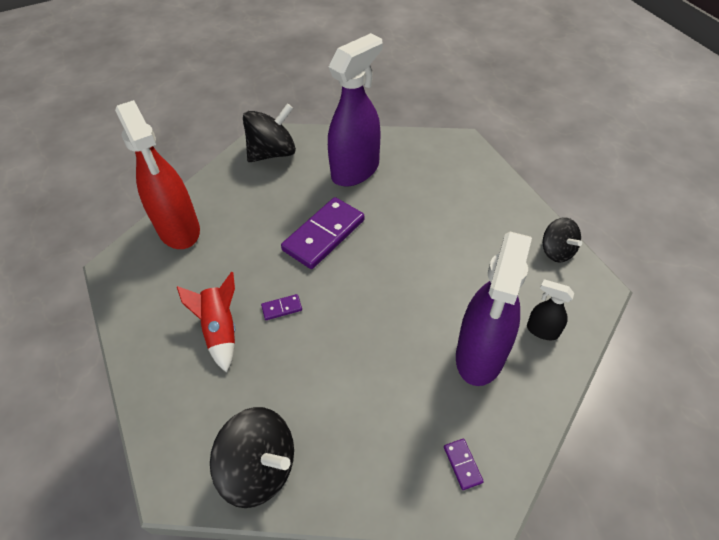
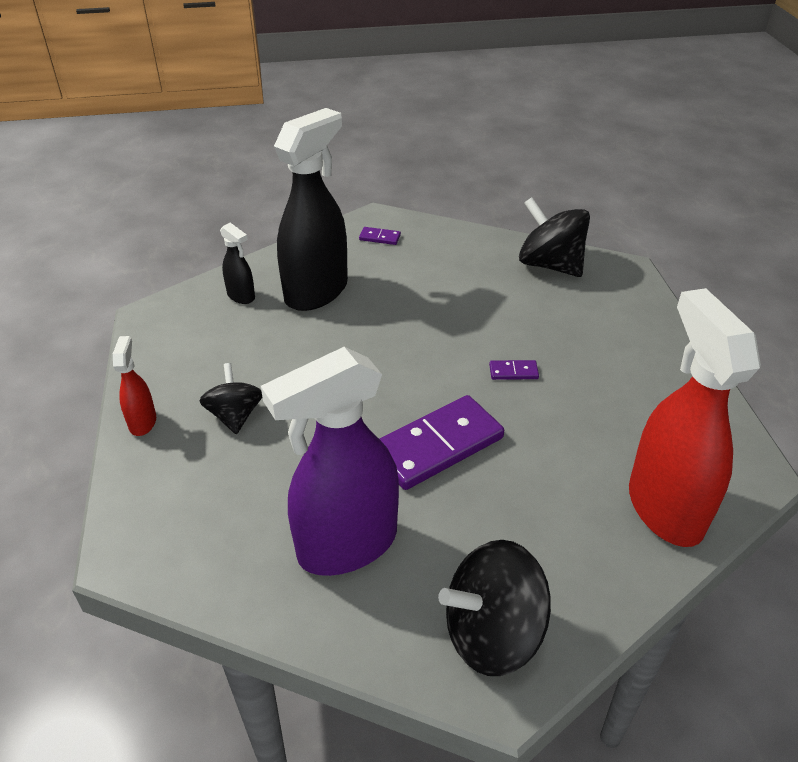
camera: 165 degrees left, 10 degrees down
red rocket [177,272,235,373] -> none
purple domino [444,439,484,490] -> purple domino turned 75 degrees counterclockwise [359,227,401,245]
purple spray bottle [456,231,532,386] -> black spray bottle [274,108,348,311]
black spinning top [543,217,582,263] -> black spinning top moved to [199,363,262,434]
none -> red spray bottle [113,336,156,436]

